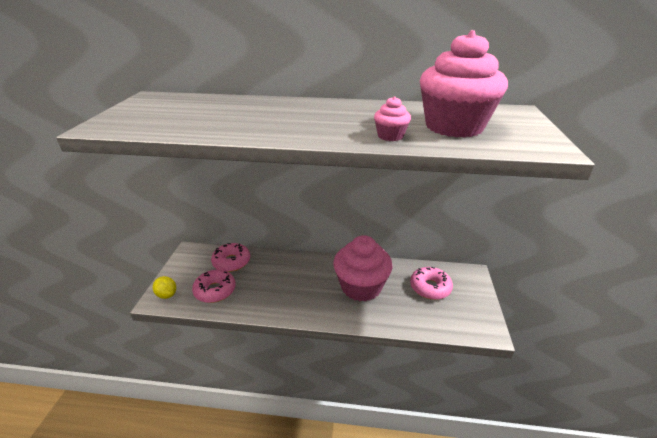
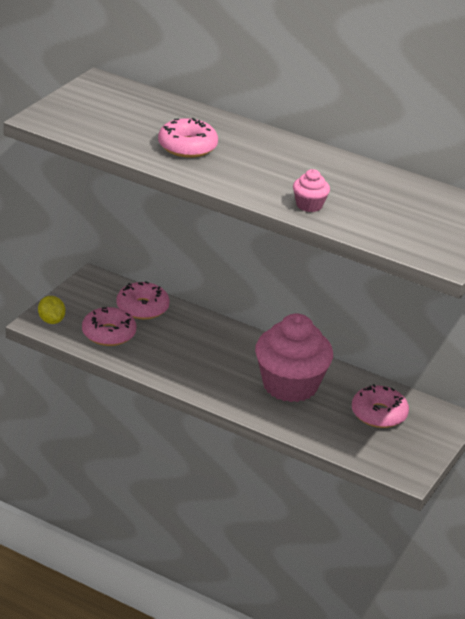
camera: 20 degrees right, 0 degrees up
pink cupcake [420,30,508,138] -> none
none -> pink donut [158,118,218,158]

